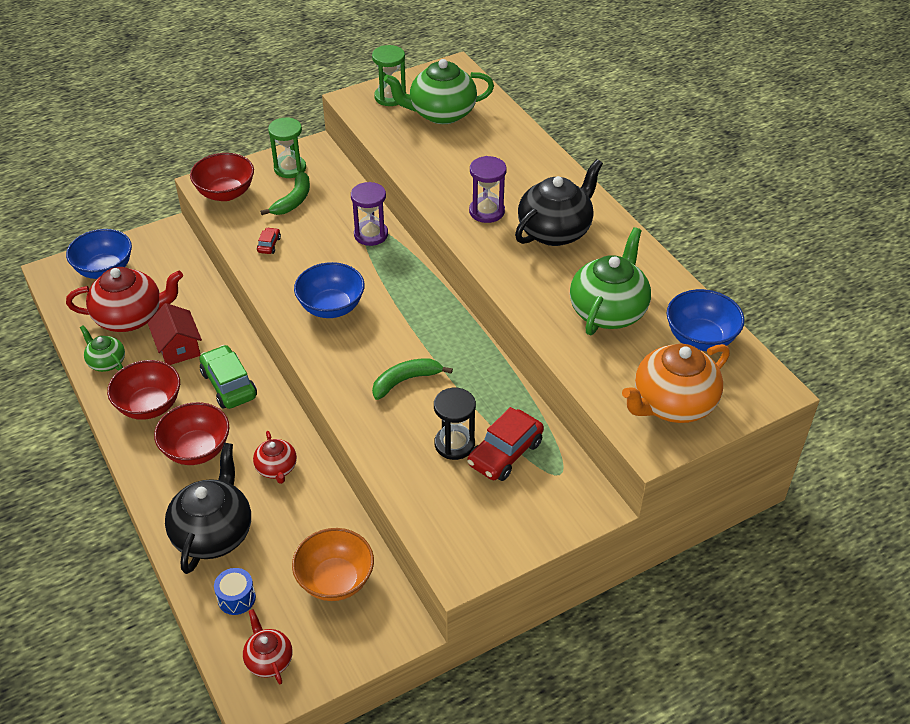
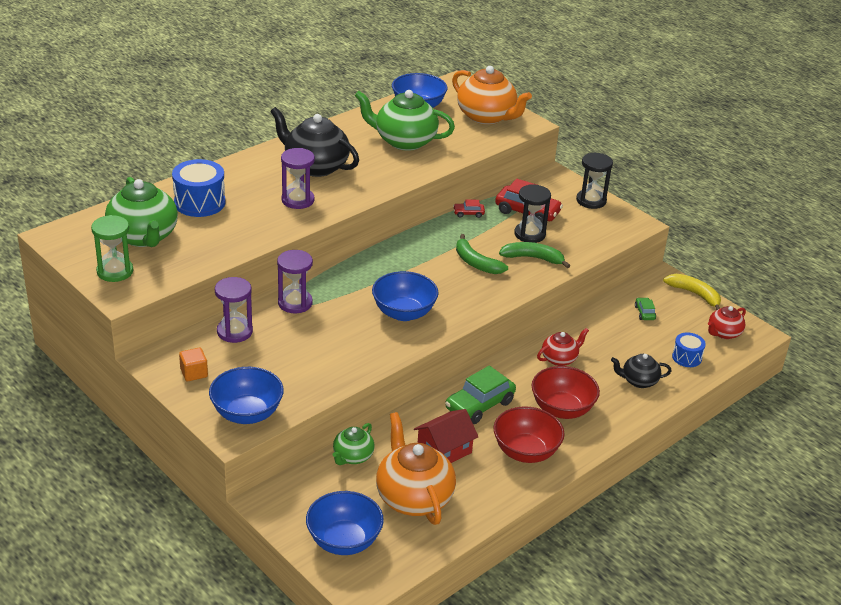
camera: 105 degrees left, 10 degrees down
red teapot [66,267,183,332] -> orange teapot [376,412,456,525]
green teapot [80,326,125,372] -> green teapot moved to [332,423,374,465]
black teapot [165,443,251,574] -> black teapot [611,354,671,388], size x0.54
red bowl [190,153,254,201] -> blue bowl [209,367,284,424]
red car [257,227,281,254] -> red car moved to [453,199,485,218]
green banana [260,171,310,215] -> green banana moved to [499,242,570,268]
green hourglass [268,117,306,178] -> orange cube [179,348,208,381]
orange bowl [292,528,374,601] -> green car [635,297,656,320]
none -> blue drum [172,159,225,217]
none -> purple hourglass [215,277,253,343]
none -> black hourglass [576,152,613,209]
none -> yellow banana [663,274,721,310]

